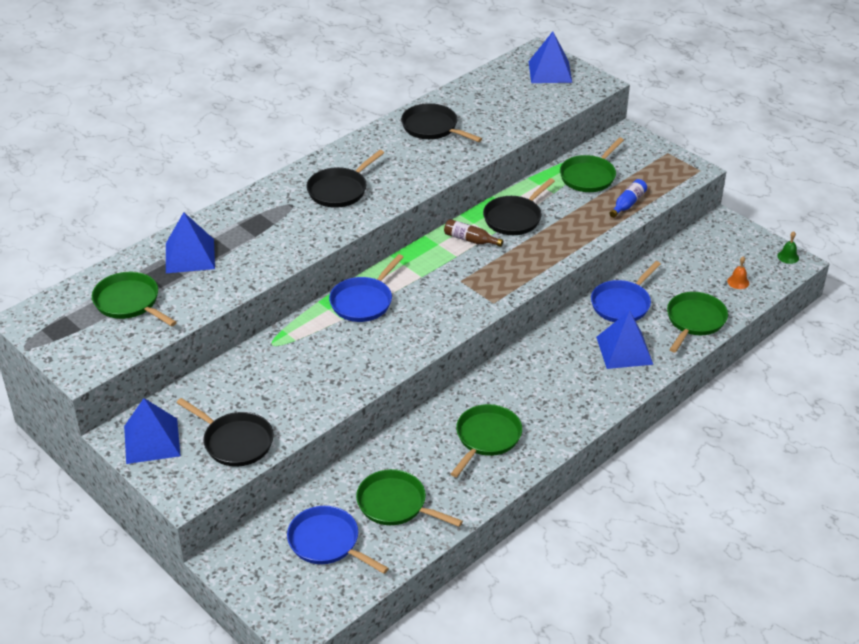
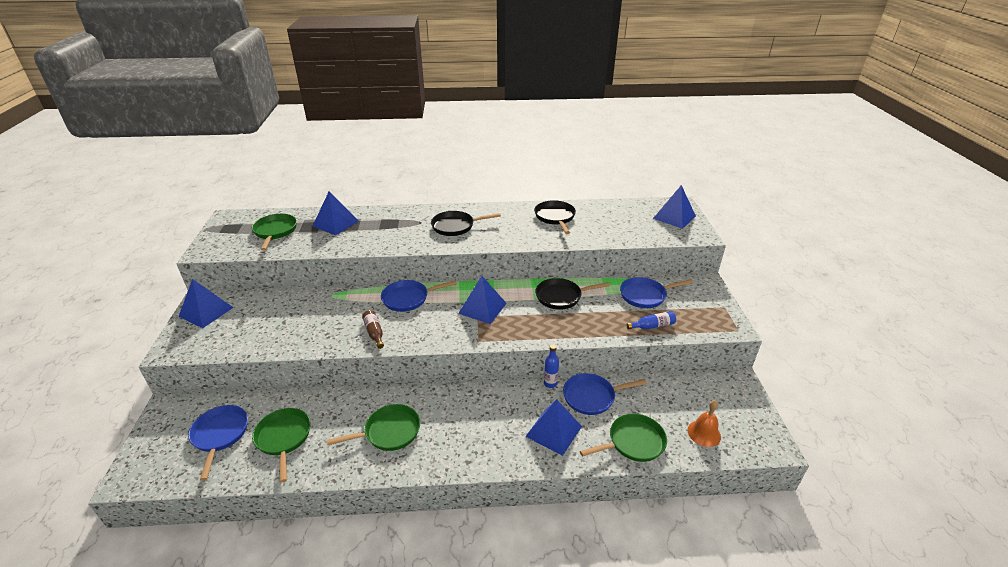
camera: 40 degrees right, 5 degrees down
black pan [177,398,274,467] -> none
brown bottle [444,219,503,247] -> brown bottle moved to [362,310,384,349]
green pan [560,137,624,192] -> blue pan [620,277,693,308]
orange bell [727,256,749,289] -> orange bell [688,400,721,447], size x1.58
green bell [777,231,799,264] -> none
none -> blue pyramid [458,276,507,324]
none -> blue bottle [544,344,559,388]

